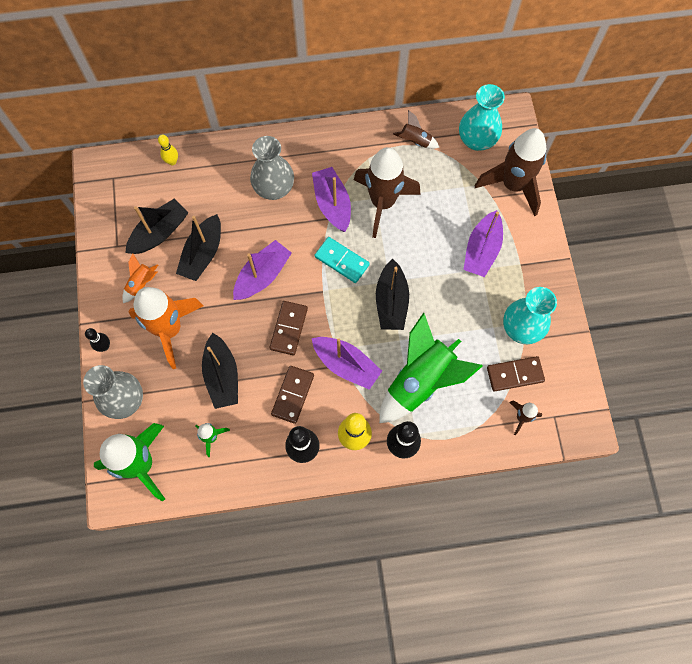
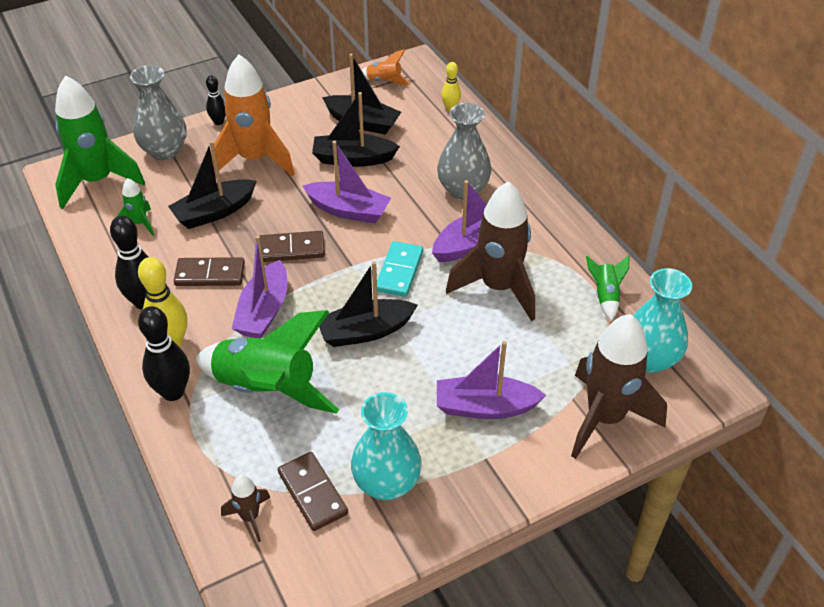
camera: 70 degrees right, 25 degrees down
orange rocket [122,253,158,303] -> orange rocket moved to [361,49,410,85]
brown rocket [393,110,440,149] -> green rocket [586,255,630,321]

